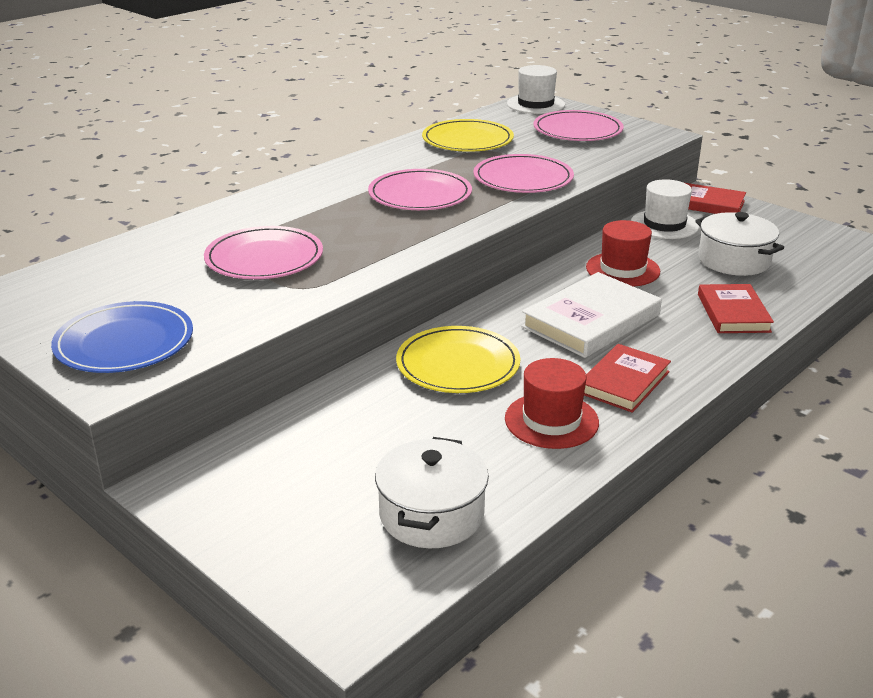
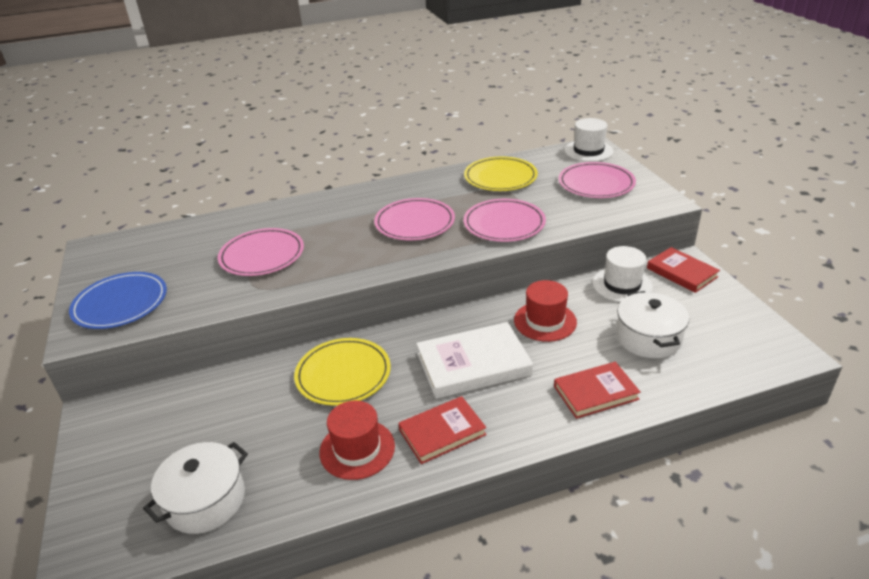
camera: 30 degrees right, 5 degrees up
red book [698,284,774,333] -> red book turned 45 degrees clockwise [554,362,641,419]

